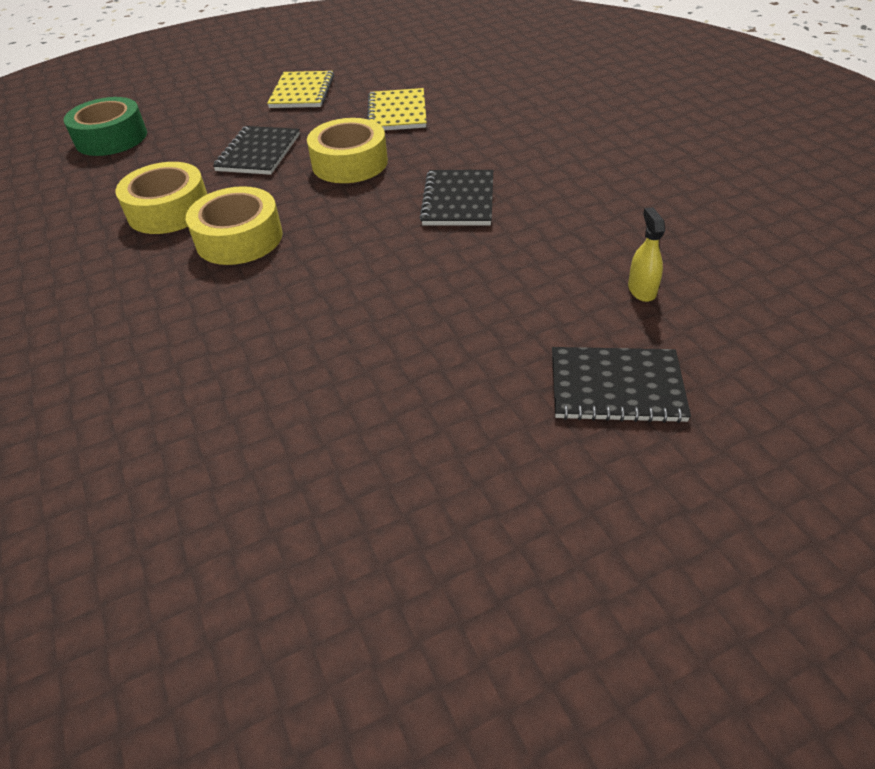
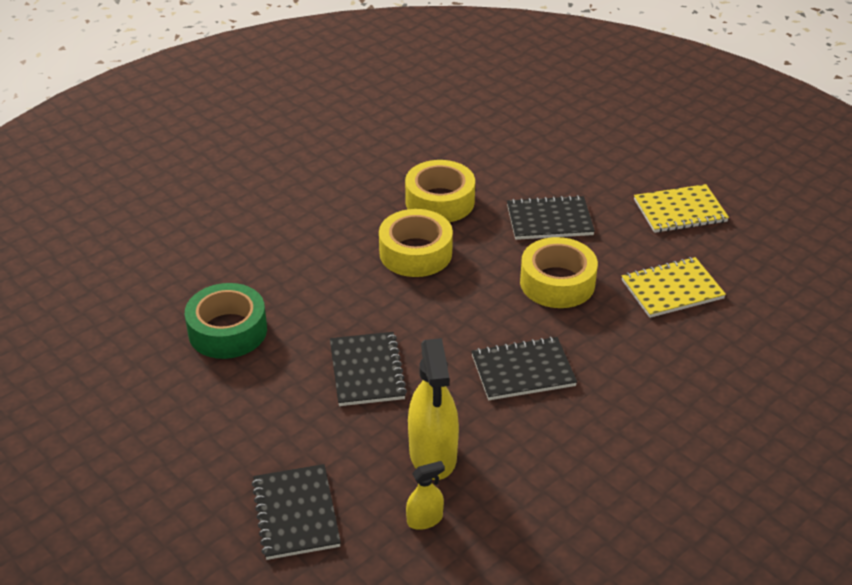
camera: 70 degrees right, 5 degrees down
green tape [64,97,147,156] -> green tape moved to [185,283,267,359]
none -> black notebook [330,332,407,406]
none -> yellow spray bottle [408,338,459,480]

